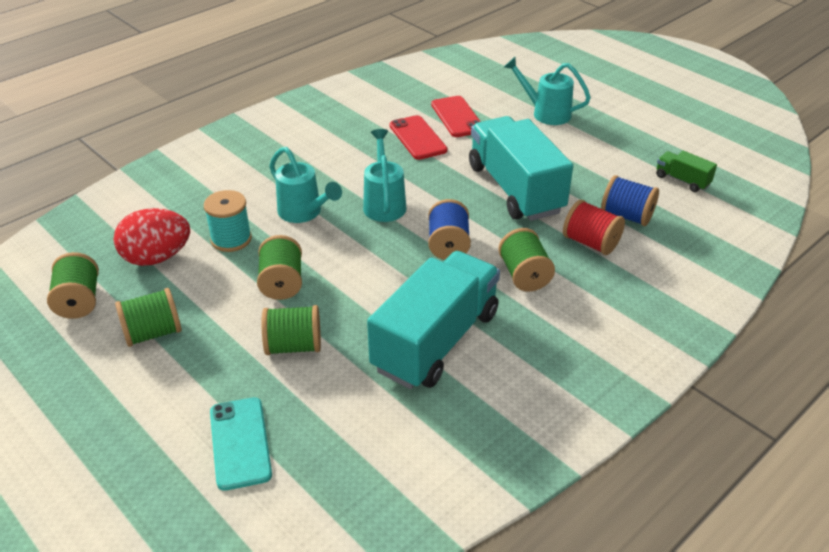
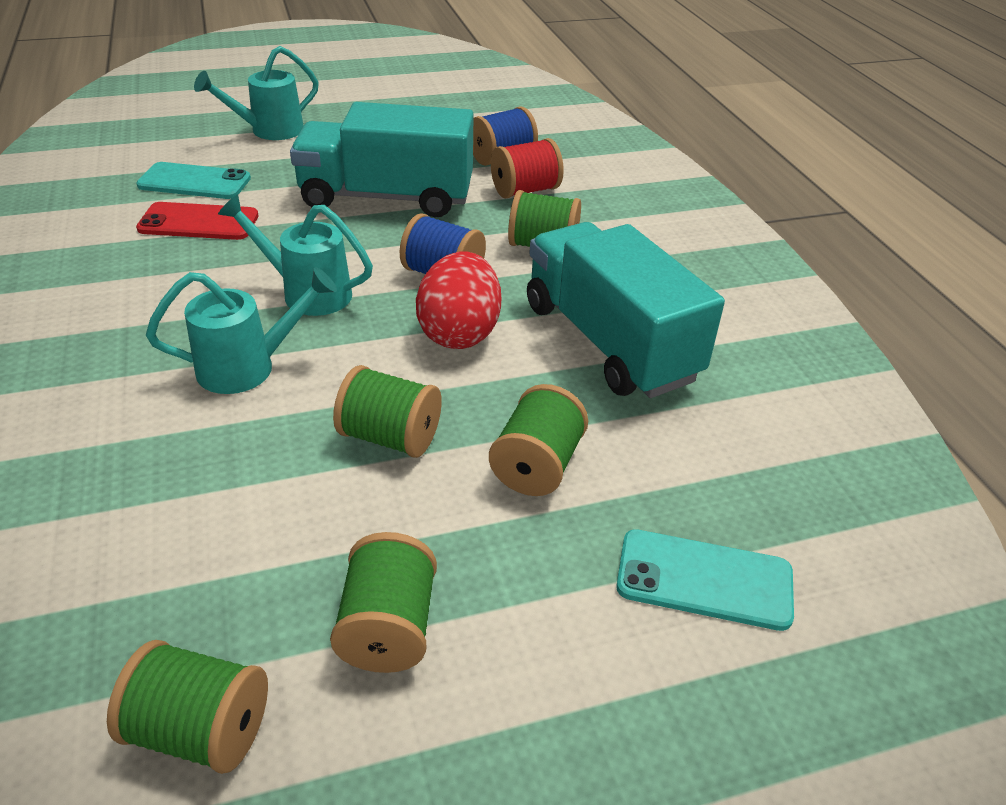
camera: 65 degrees left, 0 degrees up
red egg [114,208,190,266] -> red egg moved to [416,251,501,349]
turquoise spool [204,190,252,252] -> none
red phone [431,96,481,137] -> turquoise phone [136,162,251,199]
green truck [656,151,717,192] -> none

